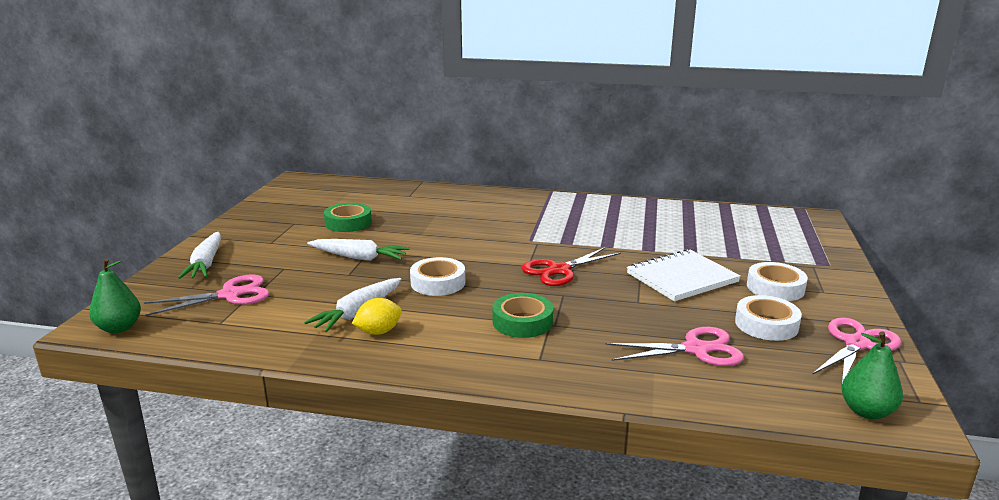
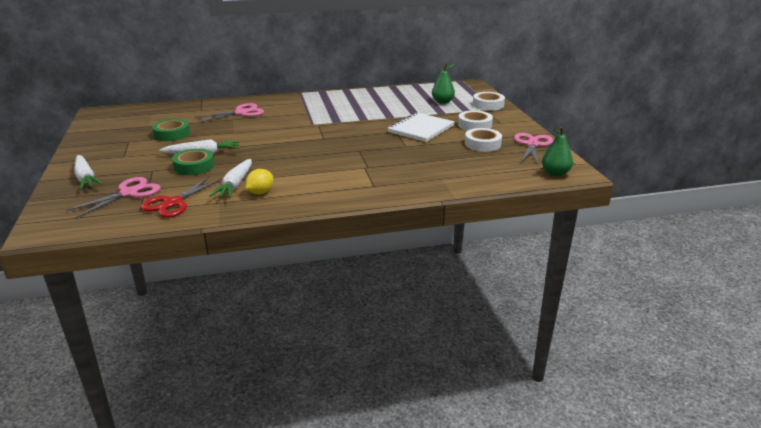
camera: 25 degrees left, 5 degrees up
green pear [89,258,141,333] -> green pear moved to [432,63,456,104]
white tape [410,257,465,296] -> white tape moved to [473,92,505,111]
green tape [492,293,553,338] -> green tape moved to [172,149,214,175]
red scissors [522,247,621,286] -> red scissors moved to [140,177,222,218]
pink scissors [605,327,744,366] -> pink scissors moved to [195,103,264,123]

